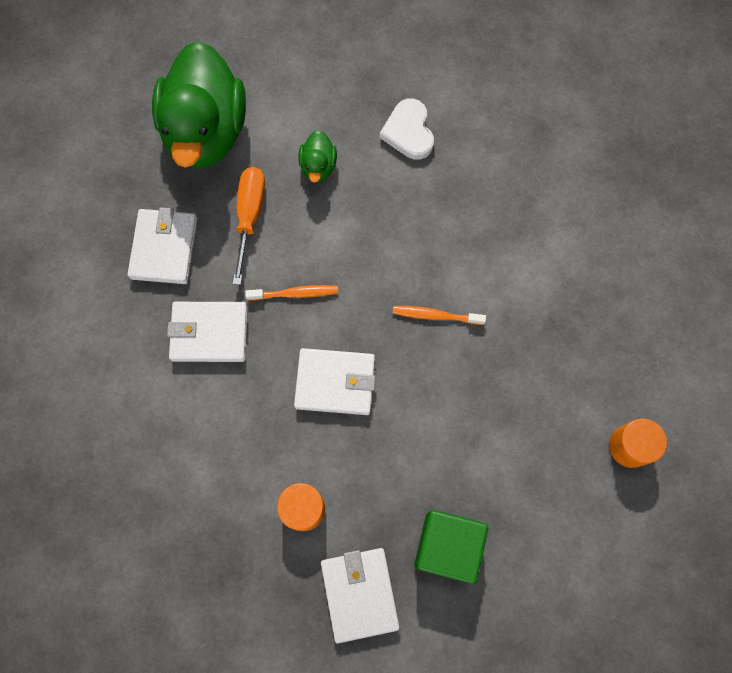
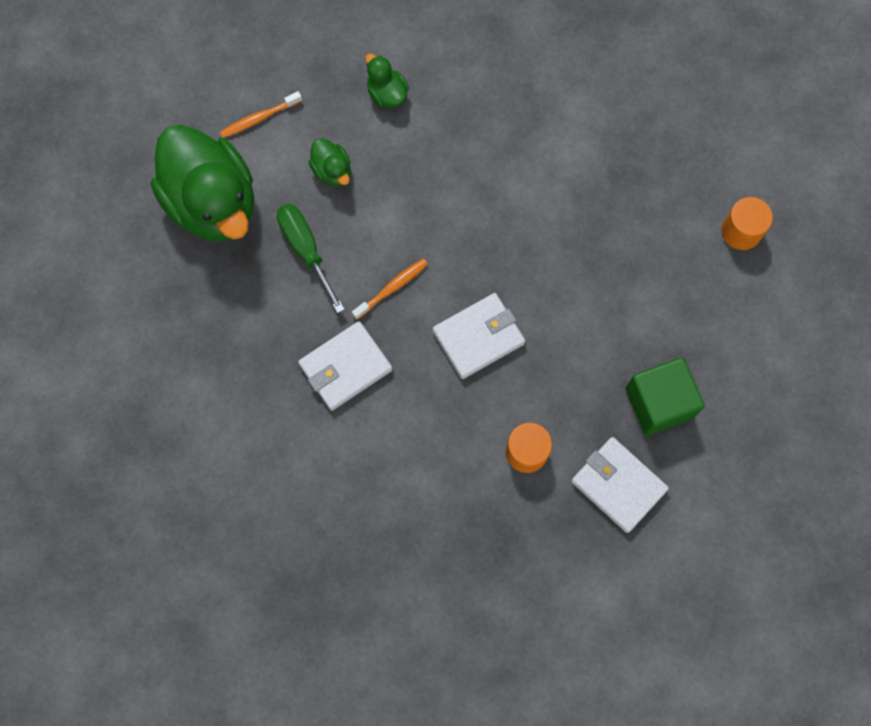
camera: 35 degrees left, 0 degrees up
white wallet [127,207,197,284] -> none
orange screwdriver [233,167,265,285] -> green screwdriver [277,204,345,313]
white heart [379,98,434,160] -> green duck [365,53,409,108]
orange toothbrush [393,306,486,325] -> orange toothbrush moved to [220,91,302,138]

